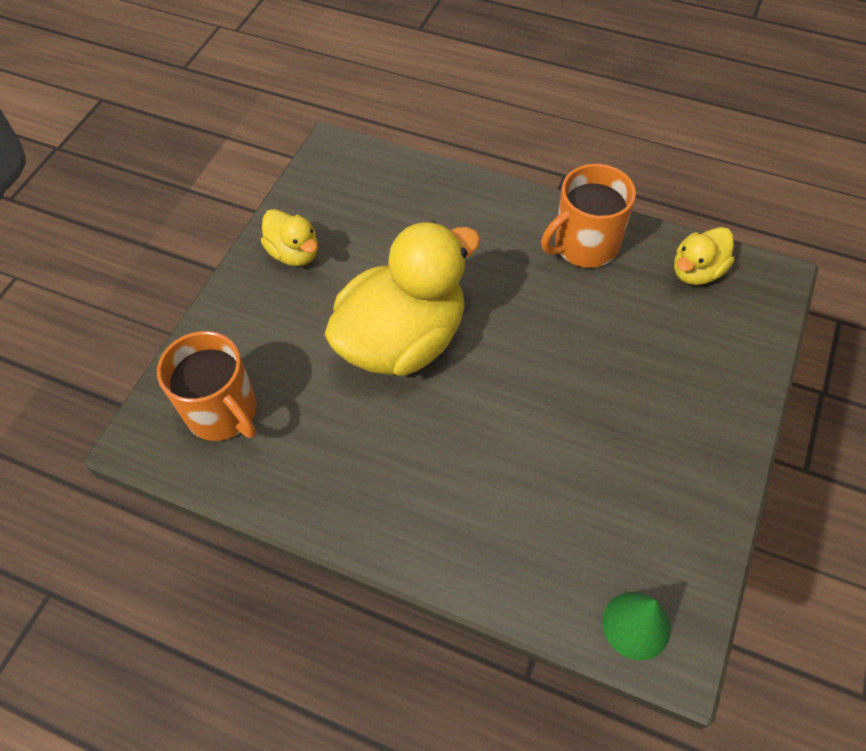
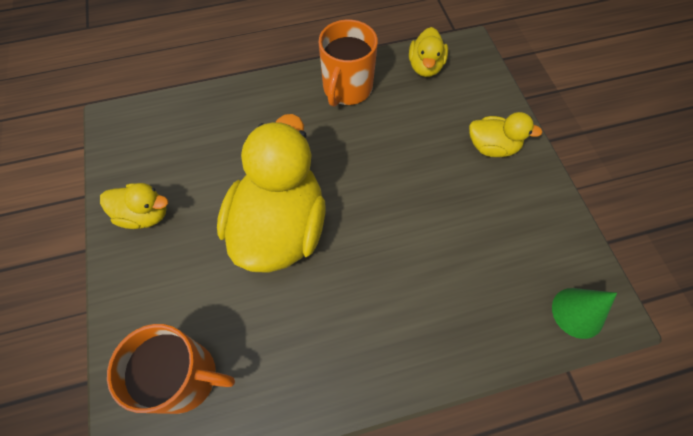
camera: 40 degrees left, 5 degrees up
none -> yellow duck [469,112,543,157]

